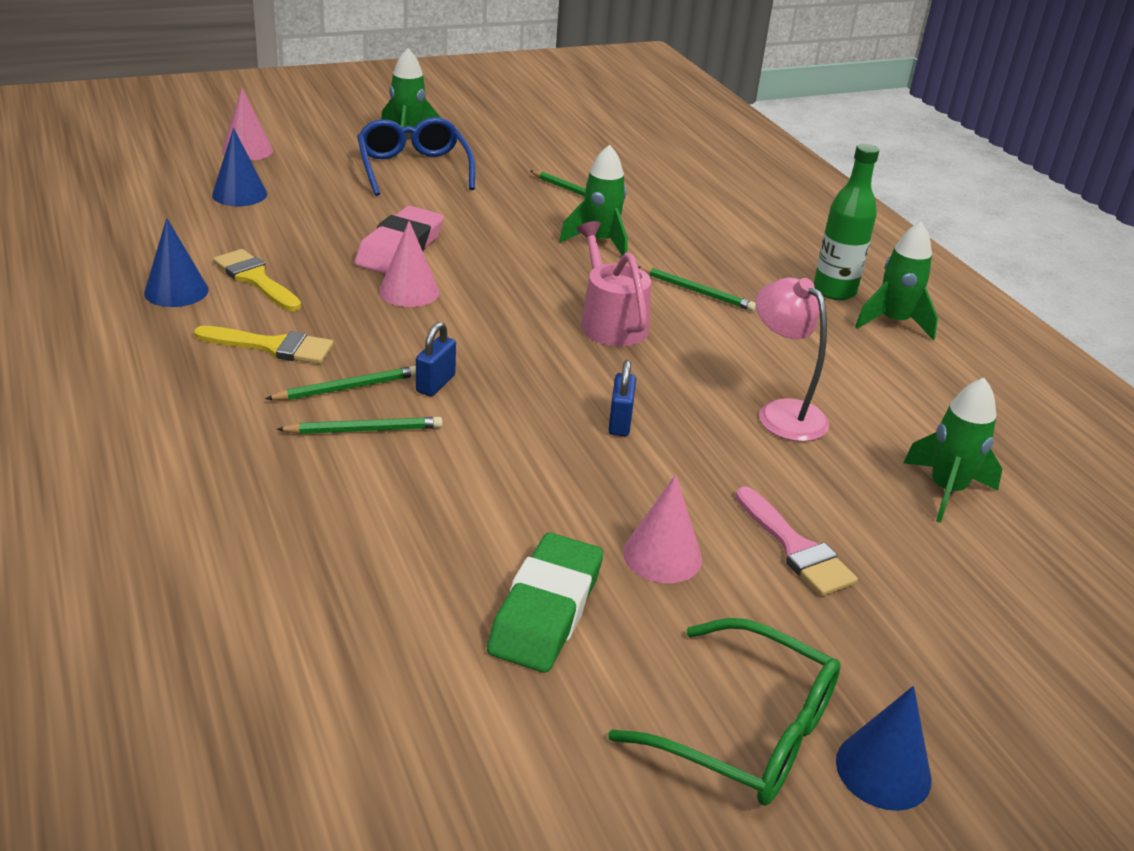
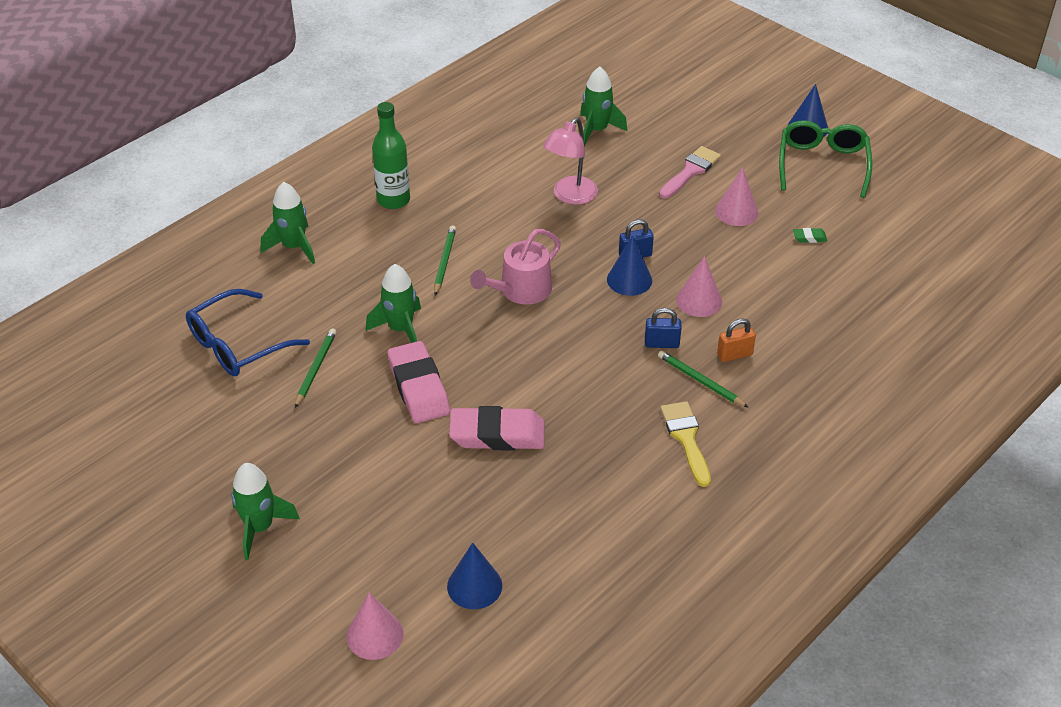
camera: 110 degrees left, 10 degrees up
blue cone [144,218,208,307] -> blue cone moved to [607,235,652,296]
yellow brush [213,249,301,311] -> none
green pencil [276,417,443,434] -> orange padlock [717,319,756,362]
blue glasses [357,117,475,196] -> blue glasses moved to [186,289,310,376]
pink cone [379,221,439,307] -> pink cone moved to [676,256,722,317]
green eraser [487,533,603,673] -> green eraser [793,228,828,243], size x0.41
green rocket [855,222,938,340] -> green rocket moved to [261,182,315,264]
none -> pink eraser [388,341,450,423]

